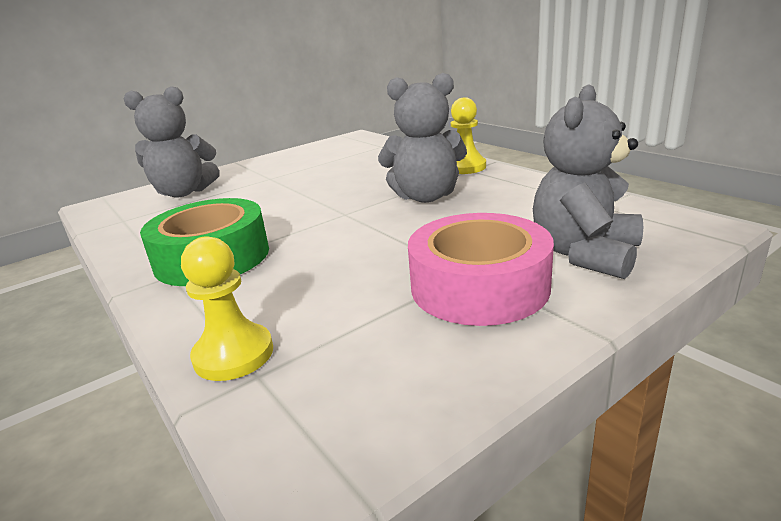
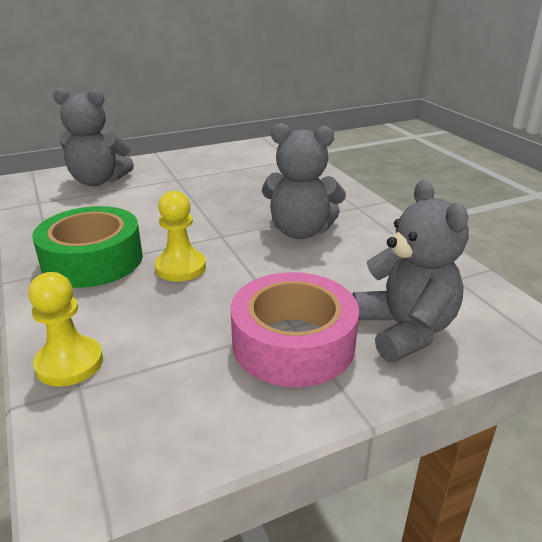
camera: 10 degrees right, 5 degrees up
yellow pawn [451,97,486,174] -> yellow pawn moved to [155,191,206,282]
grey teddy bear [533,84,643,279] -> grey teddy bear turned 120 degrees clockwise [352,180,469,362]

